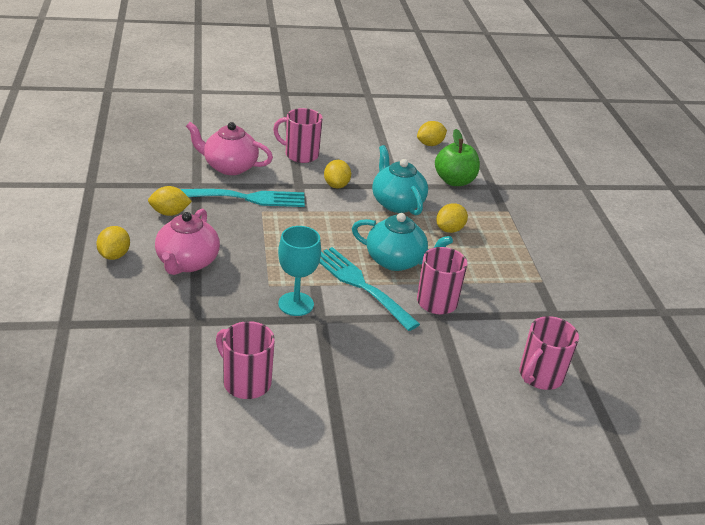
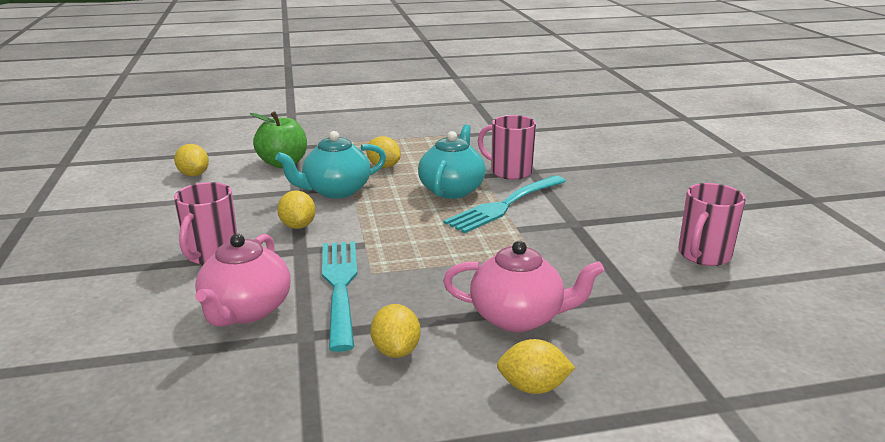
camera: 90 degrees left, 10 degrees down
turquoise goblet [278,226,321,316] -> none
yellow lemon [324,160,351,188] -> yellow lemon turned 75 degrees clockwise [277,191,316,229]
pink mug [520,316,579,390] -> none

